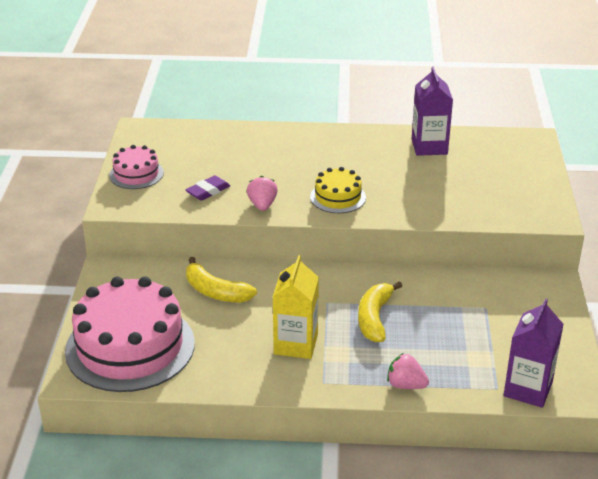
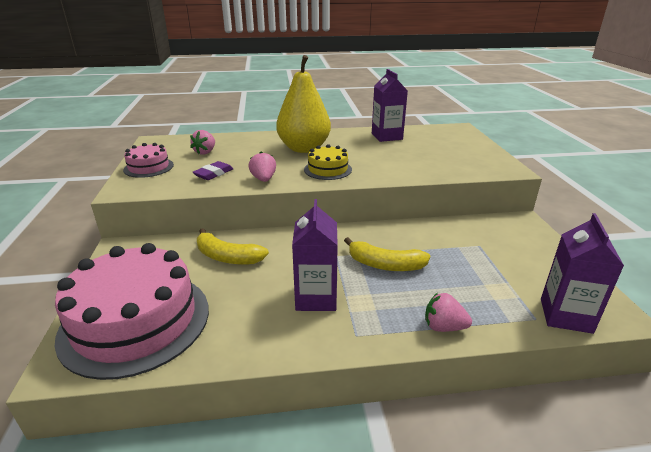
camera: 10 degrees left, 5 degrees down
yellow carton [273,255,319,359] -> purple carton [292,199,338,311]
yellow banana [358,281,402,342] -> yellow banana turned 75 degrees counterclockwise [344,237,430,271]
none -> pink strawberry [190,130,215,155]
none -> yellow pear [276,55,331,153]

